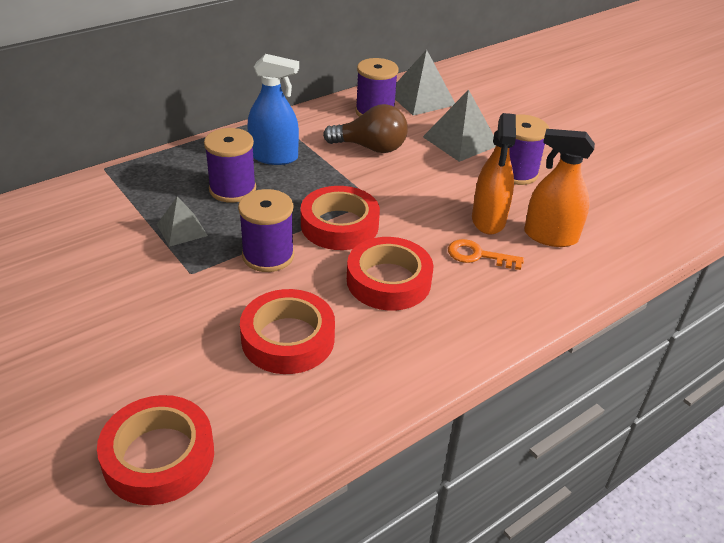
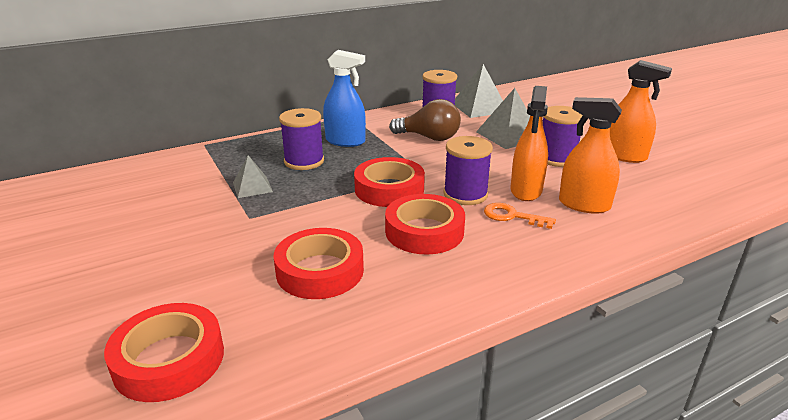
camera: 10 degrees right, 10 degrees down
purple spool [238,189,294,272] -> purple spool moved to [443,136,493,205]
none -> orange spray bottle [610,60,672,163]

